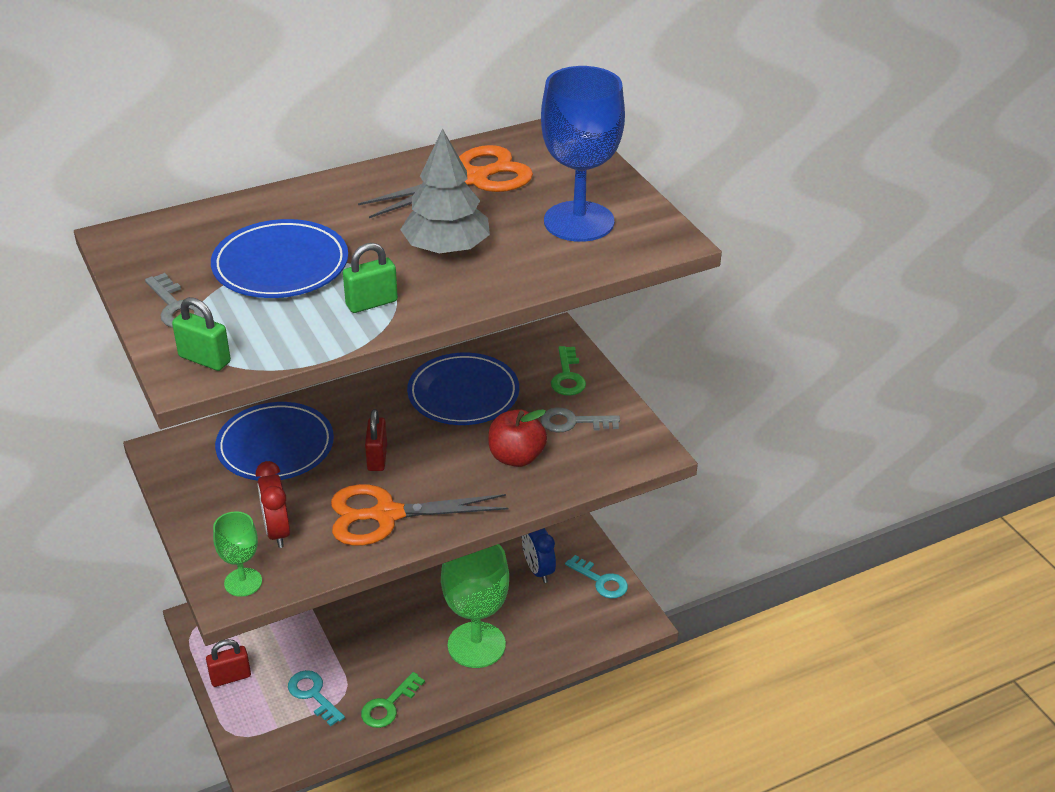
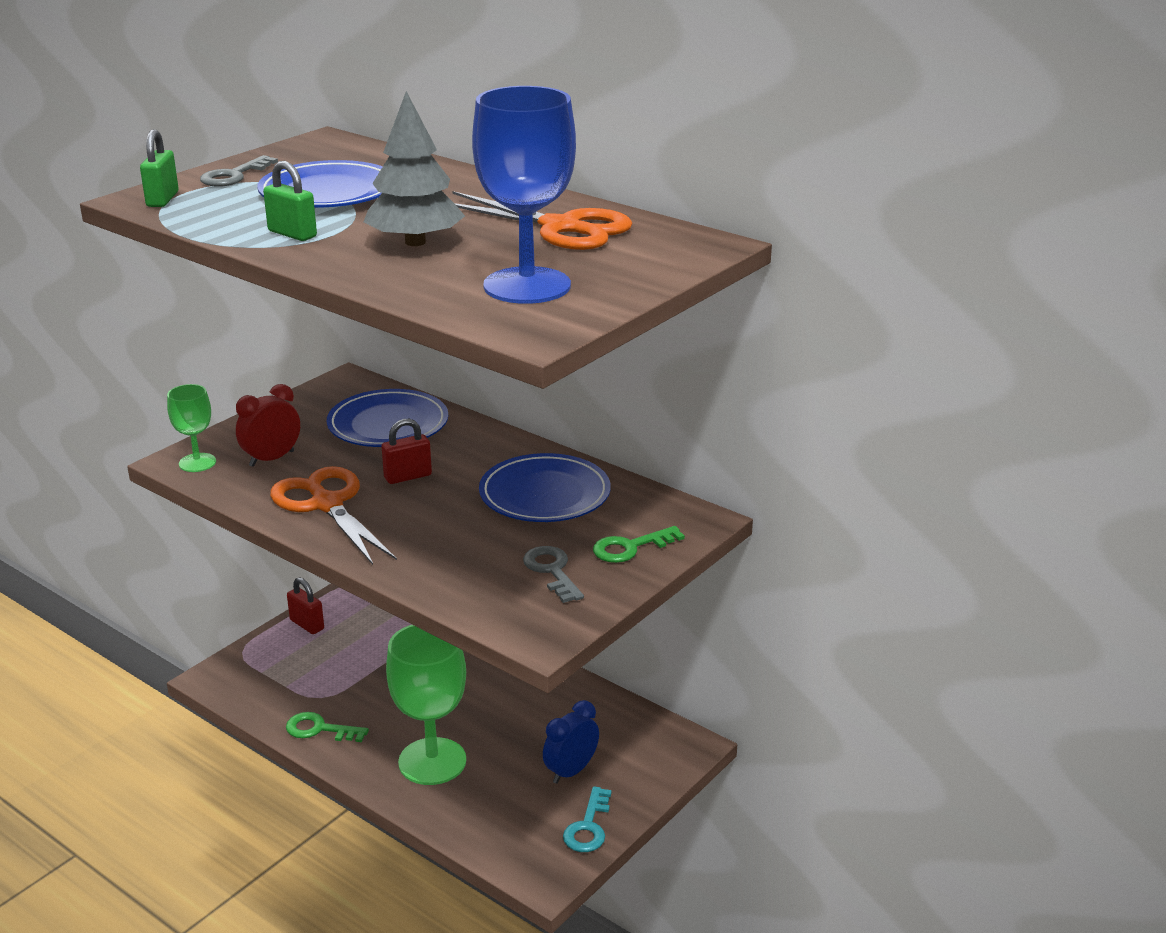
camera: 65 degrees right, 10 degrees down
turquoise key [288,670,345,727] -> none
red apple [488,409,547,467] -> none

